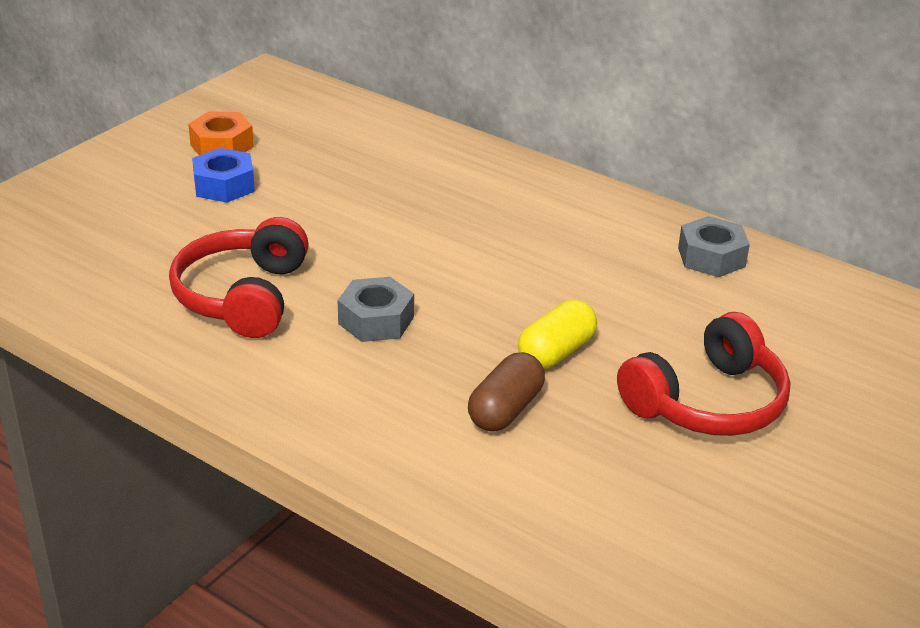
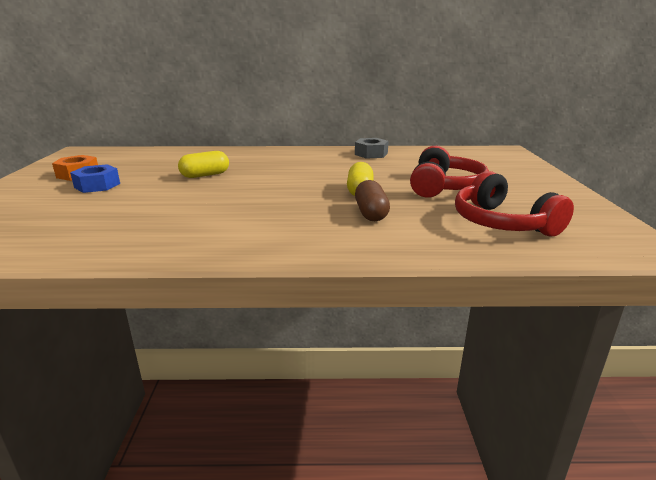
camera: 35 degrees left, 10 degrees down
red headphones [169,217,309,338] -> red headphones moved to [455,171,574,236]
grey nut [337,277,414,342] -> none
none -> yellow capsule [178,151,229,178]

